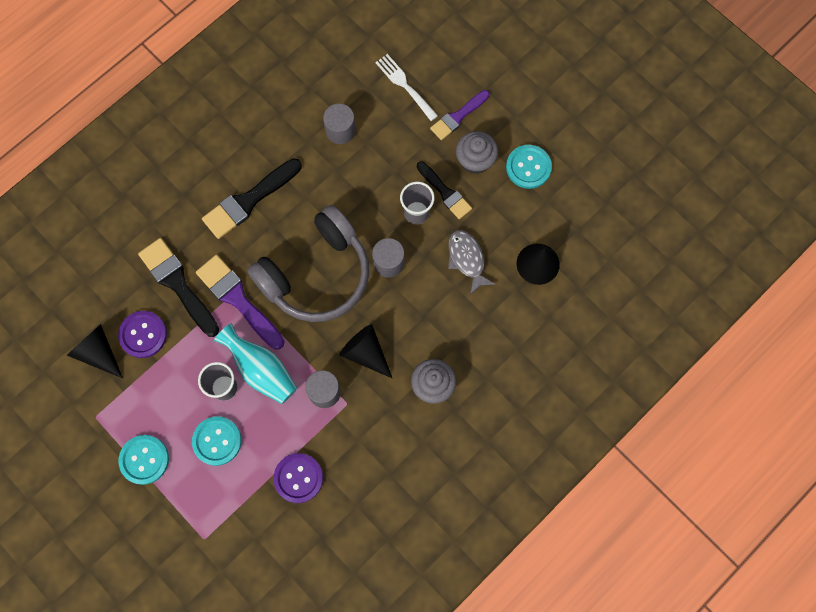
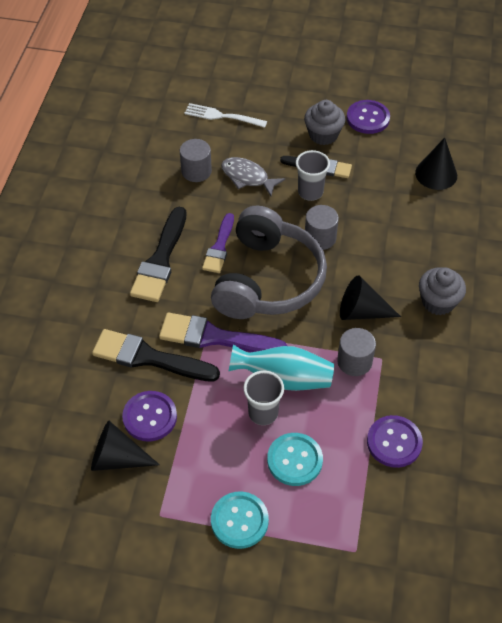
camera: 35 degrees left, 20 degrees down
purple brush [430,90,490,140] -> purple brush moved to [202,213,234,273]
grey fish [448,230,496,295] -> grey fish moved to [221,157,285,196]
turquoise button [506,145,552,189] -> purple button [347,100,390,134]

